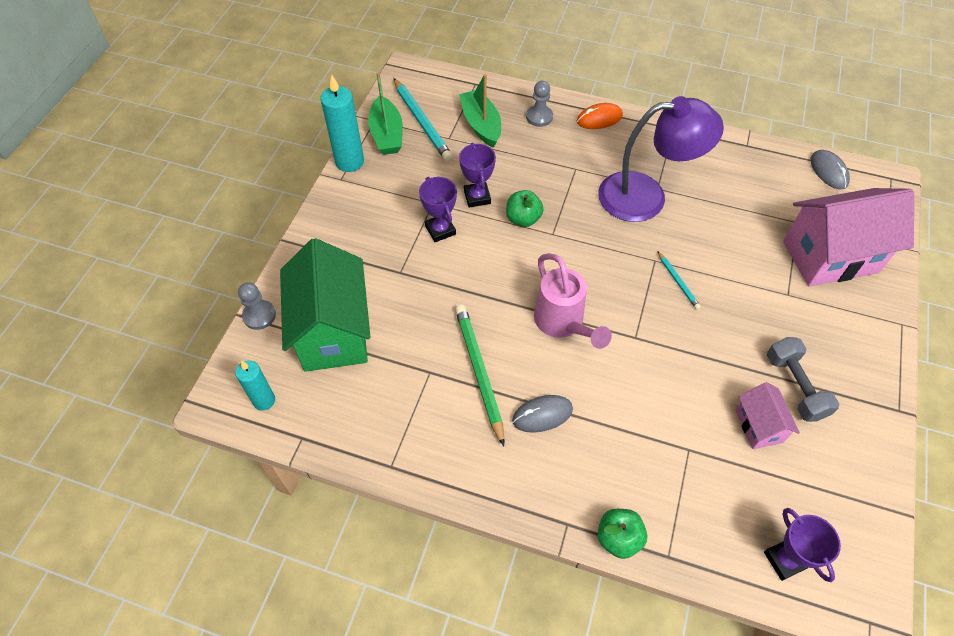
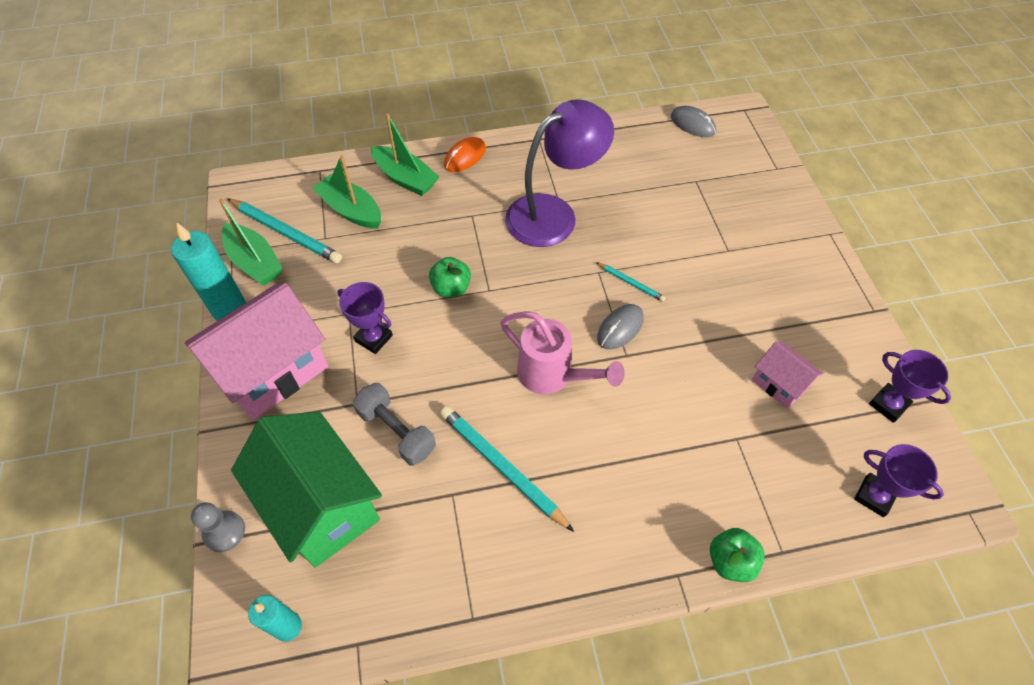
camera: 30 degrees left, 0 degrees up
green pencil [455,305,504,446] -> turquoise pencil [440,406,574,532]
purple trophy [459,143,496,207] -> purple trophy moved to [869,350,951,423]
grey mouse [512,395,573,433] -> grey mouse moved to [597,304,643,349]
grey pawn [526,81,553,127] -> green boat [371,113,439,196]
grey dumbbell [767,337,839,422] -> grey dumbbell moved to [353,383,436,466]
pink house [783,188,914,287] -> pink house moved to [185,283,329,420]

